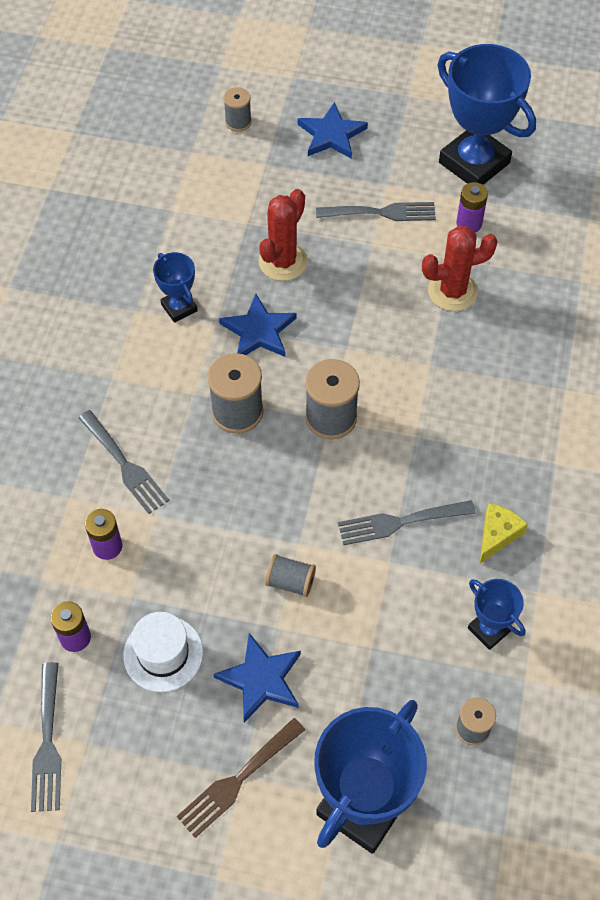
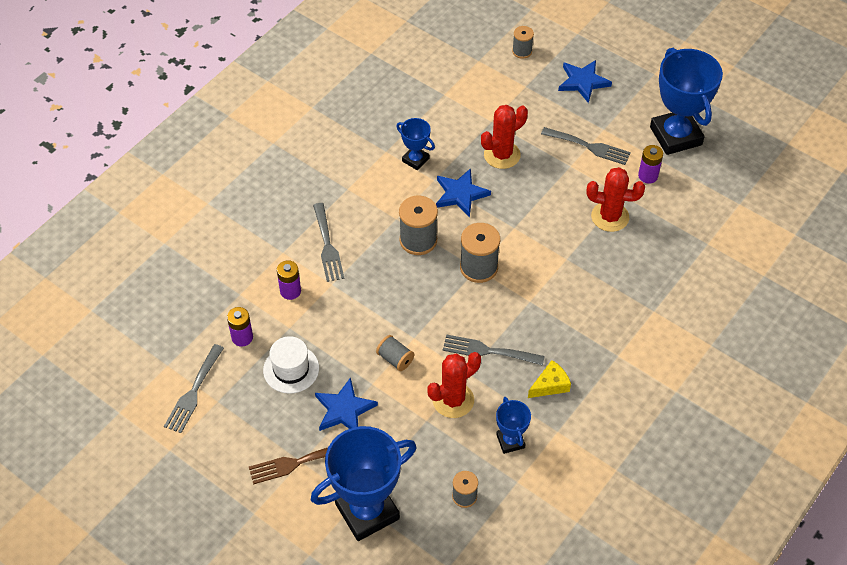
camera: 25 degrees right, 5 degrees down
blue trophy [153,252,198,323] -> blue trophy turned 45 degrees counterclockwise [396,118,435,170]
none -> red cactus [428,352,481,418]

